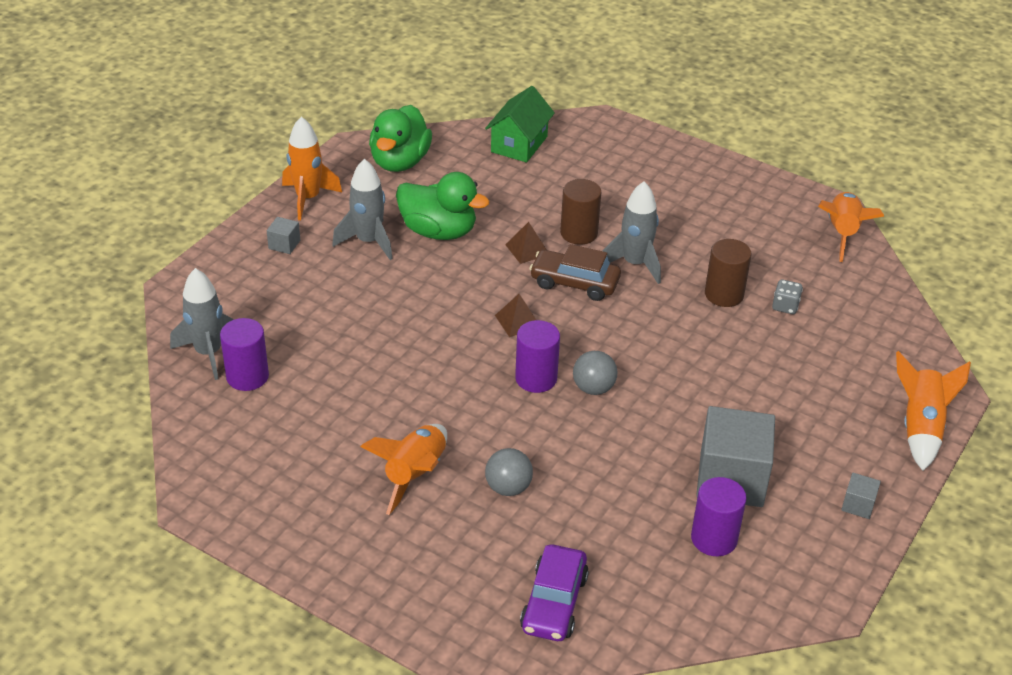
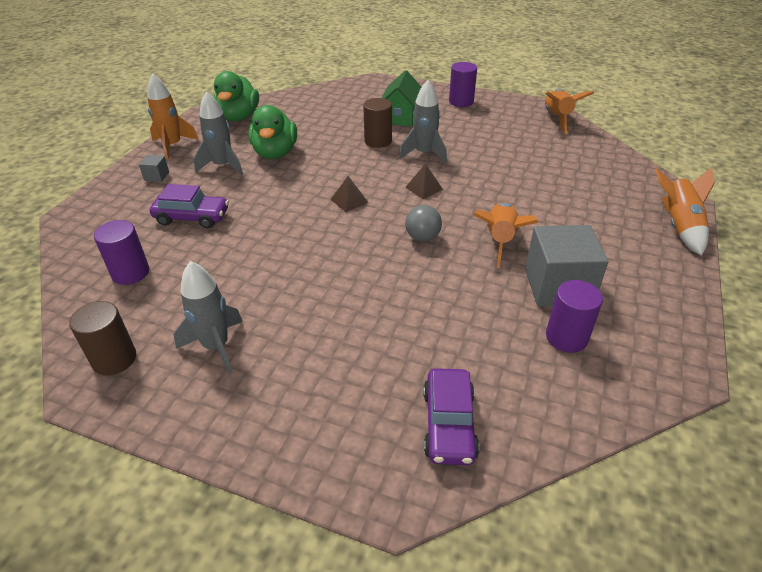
camera: 10 degrees left, 0 degrees up
grey rocket [170,268,234,380] -> grey rocket moved to [174,261,243,374]
orange rocket [360,424,447,515] -> orange rocket moved to [474,202,539,268]
green duck [396,172,489,240] -> green duck turned 75 degrees clockwise [248,105,297,159]
green house [485,86,555,163] -> green house moved to [382,70,421,127]
grey ball [485,448,533,496] -> none
brown pyramid [505,222,547,264] -> brown pyramid moved to [405,163,443,199]
purple cylinder [515,320,560,393] -> purple cylinder moved to [449,62,477,107]
brown car [529,244,621,301] -> none
brown cylinder [705,239,751,307] -> brown cylinder moved to [69,301,136,375]
grey dice [772,279,803,314] -> none
grey cube [841,473,881,519] -> none
none -> purple car [150,184,229,228]

